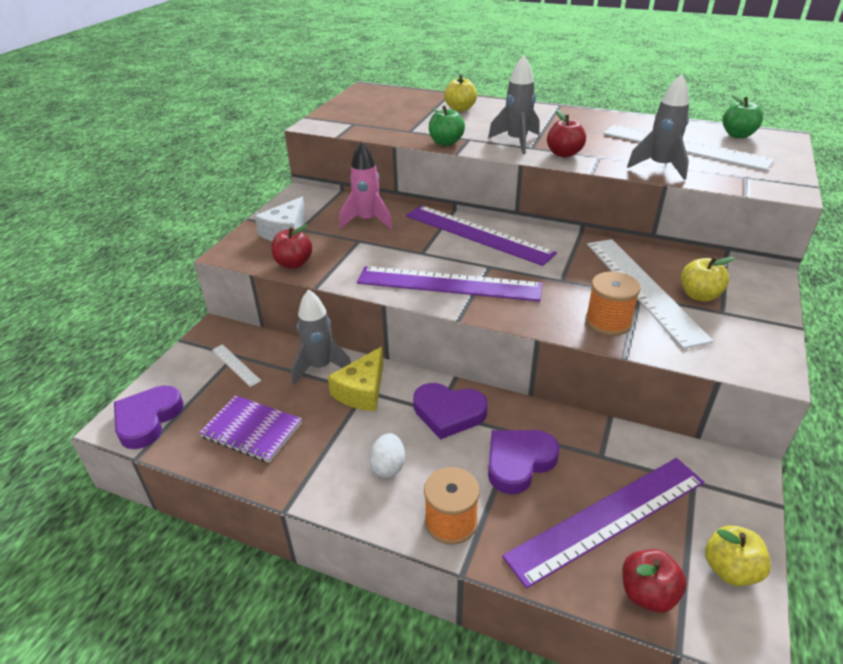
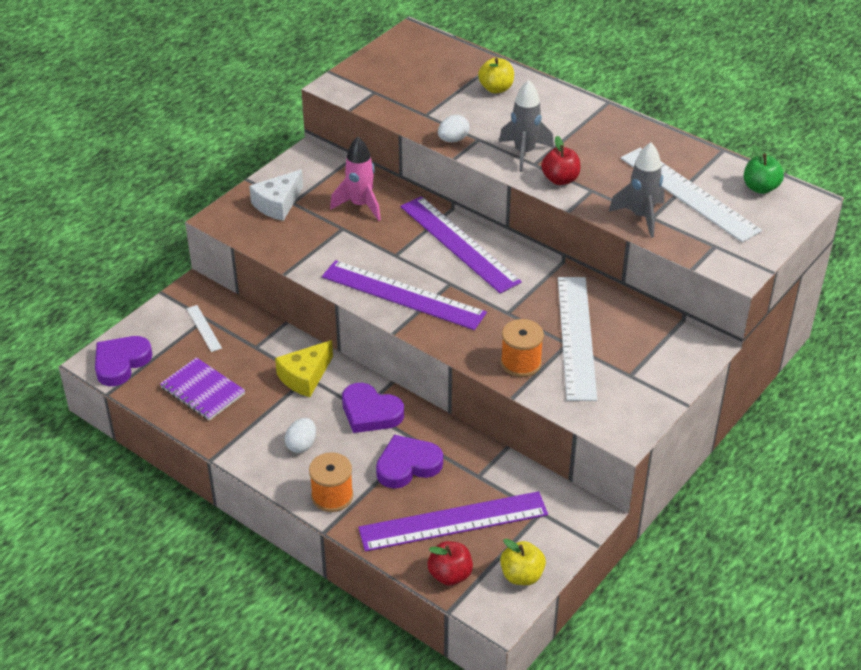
camera: 15 degrees right, 5 degrees up
red apple [271,224,312,269] -> none
grey rocket [291,289,351,385] -> none
green apple [429,106,465,146] -> white egg [438,115,469,143]
yellow apple [681,257,735,302] -> none

